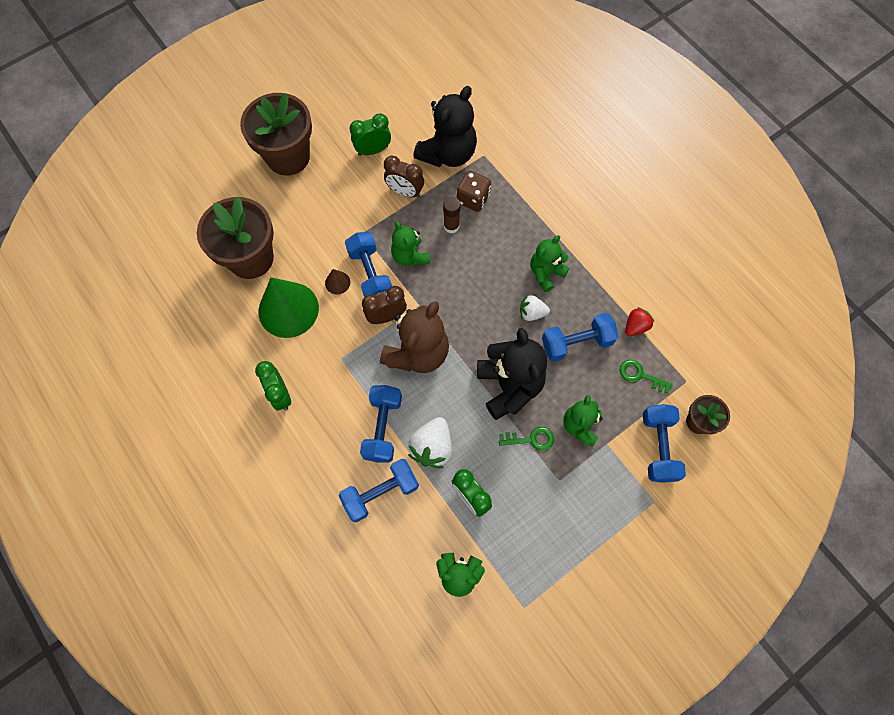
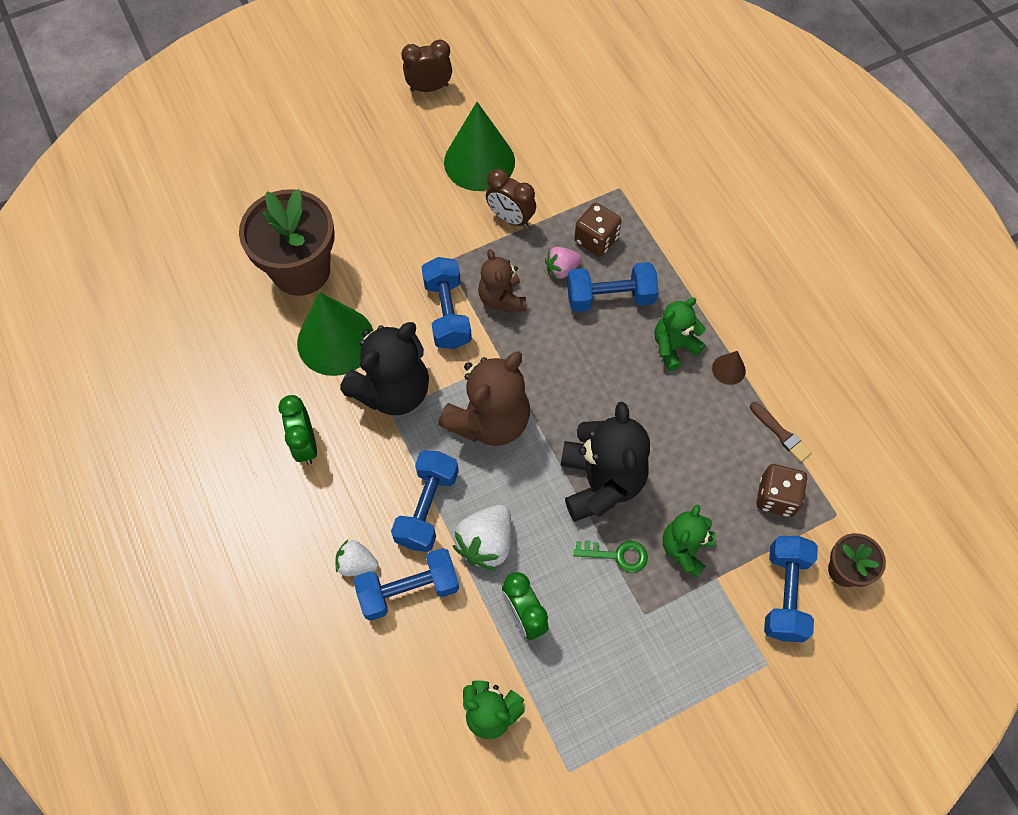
camera: 10 degrees right, 5 degrees down
brown flower pot [240,93,312,175] -> none
brown cone [325,269,350,294] -> brown cone moved to [712,351,746,385]
green clock [350,113,391,156] -> green cone [444,102,515,191]
brown clock [362,286,407,324] -> brown clock moved to [401,39,452,92]
green teddy bear [391,221,430,267] -> brown teddy bear [478,249,526,312]
black teddy bear [413,86,477,167] -> black teddy bear moved to [340,322,429,415]
brown glue stick [443,197,460,233] -> pink strawberry [545,247,582,279]
white strawberry [520,295,550,321] -> white strawberry moved to [335,540,378,576]
blue dumbbell [542,313,618,362] -> blue dumbbell moved to [567,262,658,312]
green key [620,360,673,394] -> brown dice [756,464,807,517]
red strawberry [625,307,654,336] -> brown brush [750,402,812,462]

